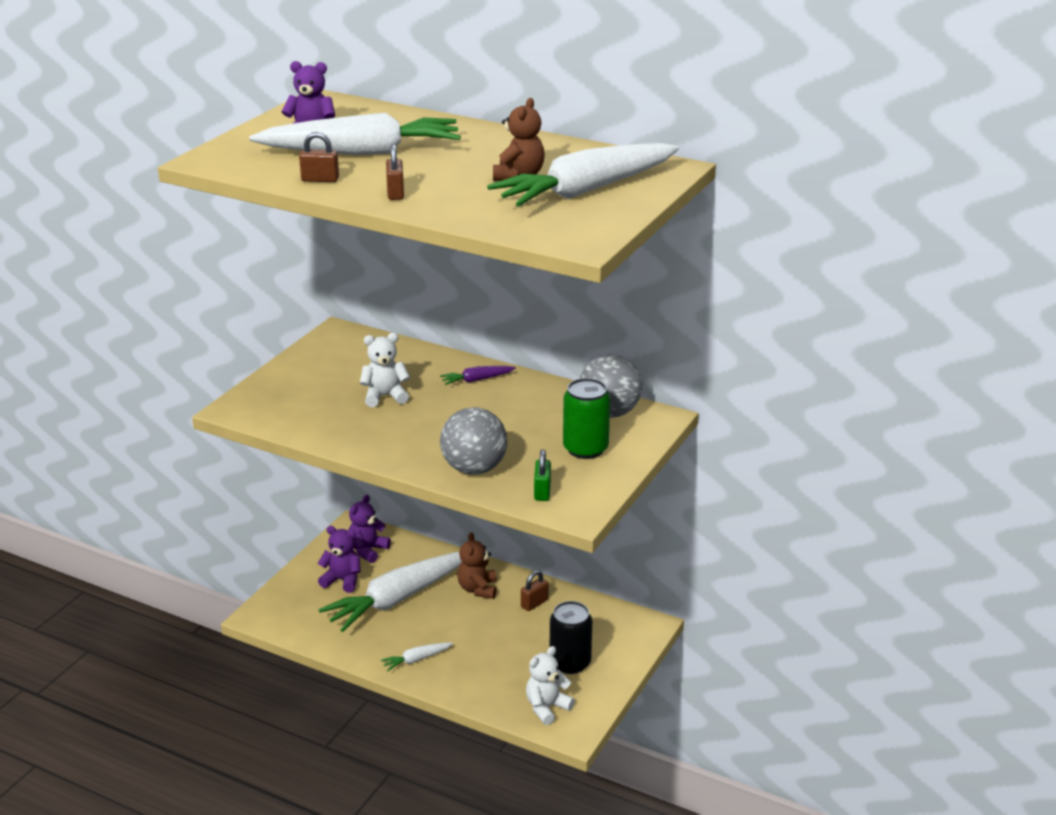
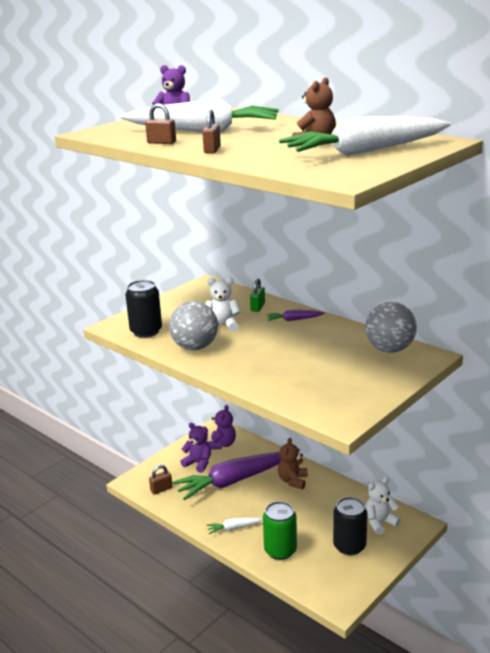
camera: 15 degrees right, 5 degrees down
white carrot [319,552,462,632] -> purple carrot [172,452,281,500]
purple teddy bear [349,495,391,563] -> purple teddy bear turned 150 degrees clockwise [208,405,236,450]
grey ball [440,407,507,475] -> grey ball moved to [169,301,218,350]
brown padlock [521,570,548,611] -> brown padlock moved to [149,465,173,495]
white teddy bear [526,646,575,725] -> white teddy bear moved to [365,477,401,535]
green padlock [534,450,551,501] -> green padlock moved to [250,278,265,312]
green can [563,378,610,459] -> green can moved to [263,501,297,560]
none -> black can [125,280,162,338]

